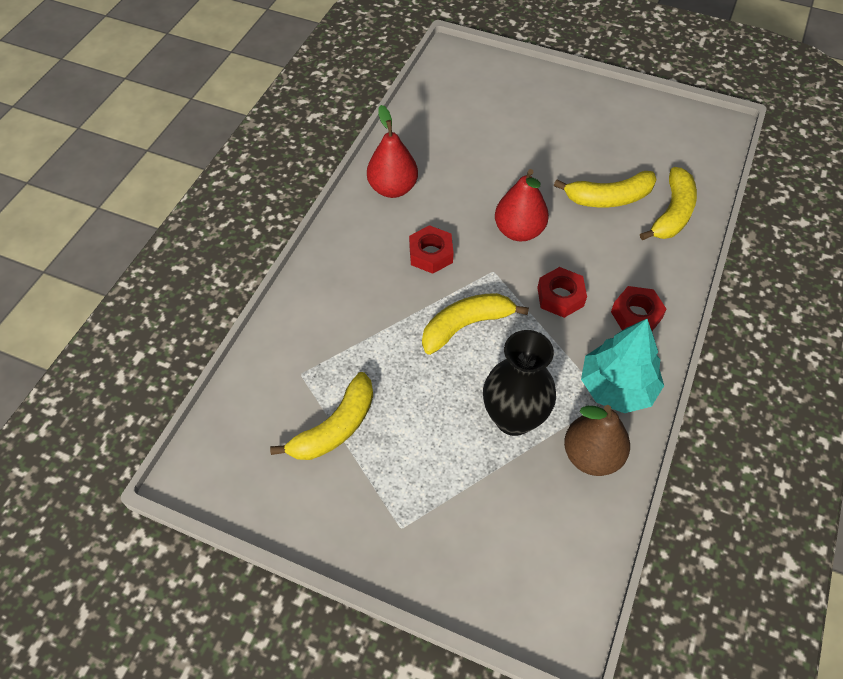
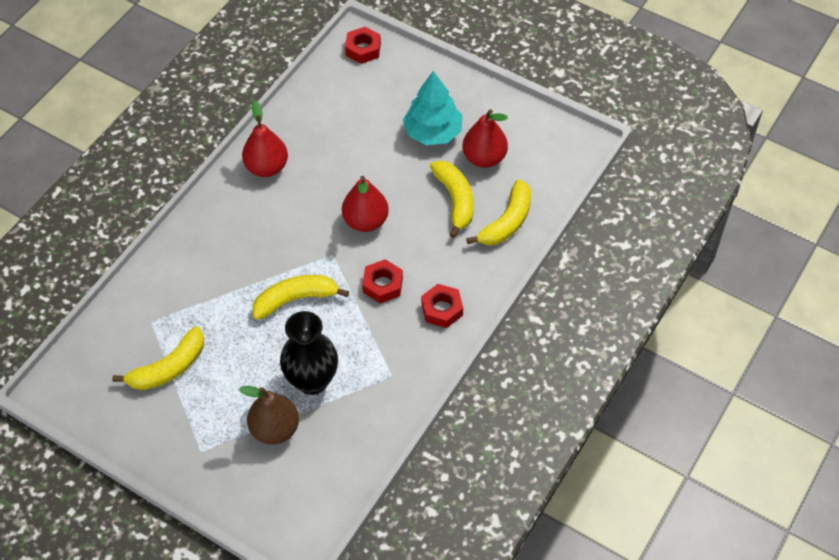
camera: 10 degrees right, 0 degrees up
red nut [409,225,454,274] -> red nut moved to [345,27,381,64]
yellow banana [554,171,657,207] -> yellow banana turned 105 degrees counterclockwise [430,160,474,238]
brown pear [564,405,630,476] -> brown pear moved to [239,386,299,445]
turquoise tree [581,319,664,413] -> turquoise tree moved to [403,71,463,145]
none -> red pear [462,109,508,168]

